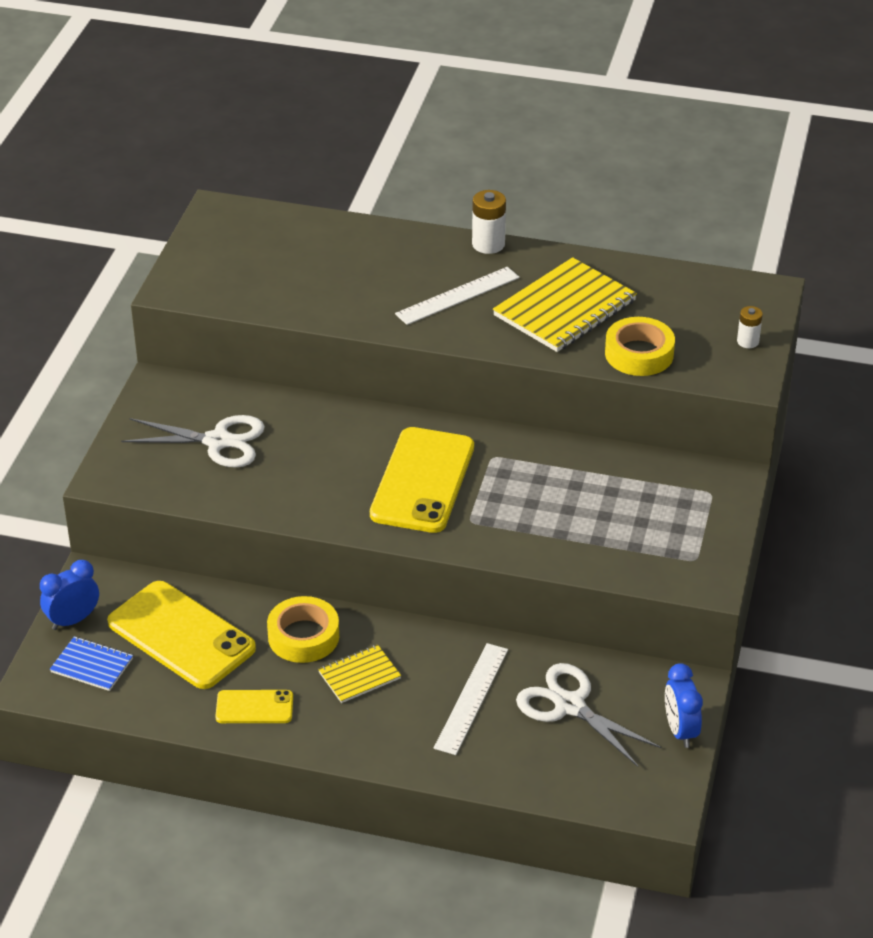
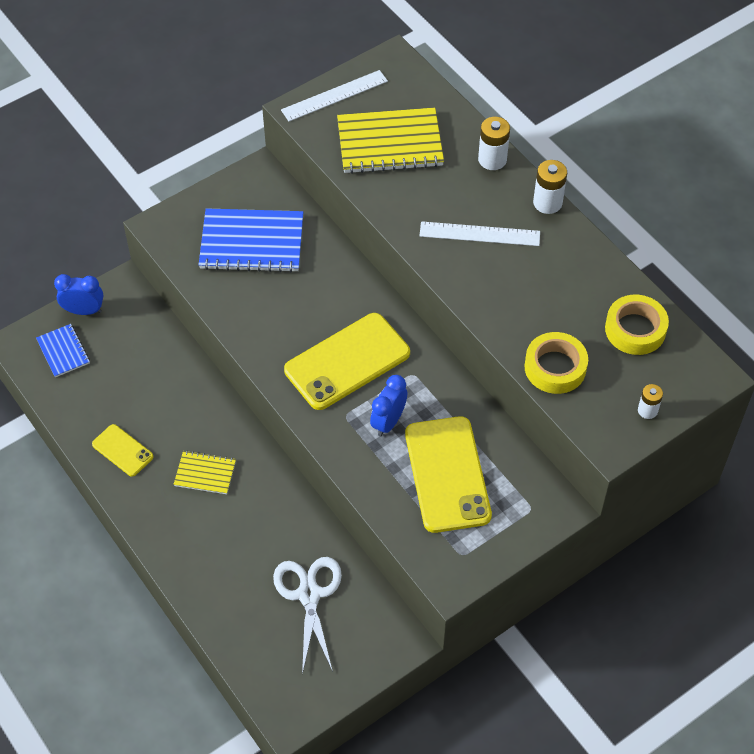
camera: 40 degrees right, 15 degrees up
yellow phone [107,581,256,689] -> yellow phone moved to [405,416,492,533]
white scissors [121,415,265,468] -> blue notebook [199,208,303,272]
yellow tape [267,596,339,663] -> yellow tape moved to [605,295,669,355]
white ruler [434,643,508,755] -> white ruler moved to [281,70,388,121]
yellow notebook [493,257,637,352] -> yellow notebook moved to [337,108,444,174]
blue clock [665,663,703,748] -> blue clock moved to [370,375,407,437]
none -> white battery [478,117,510,170]

